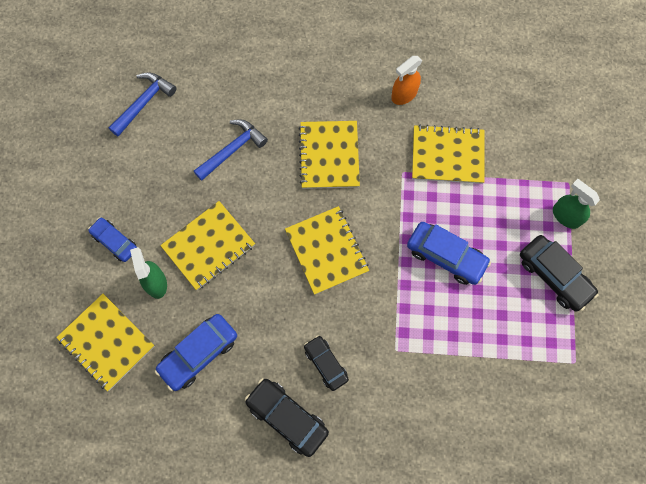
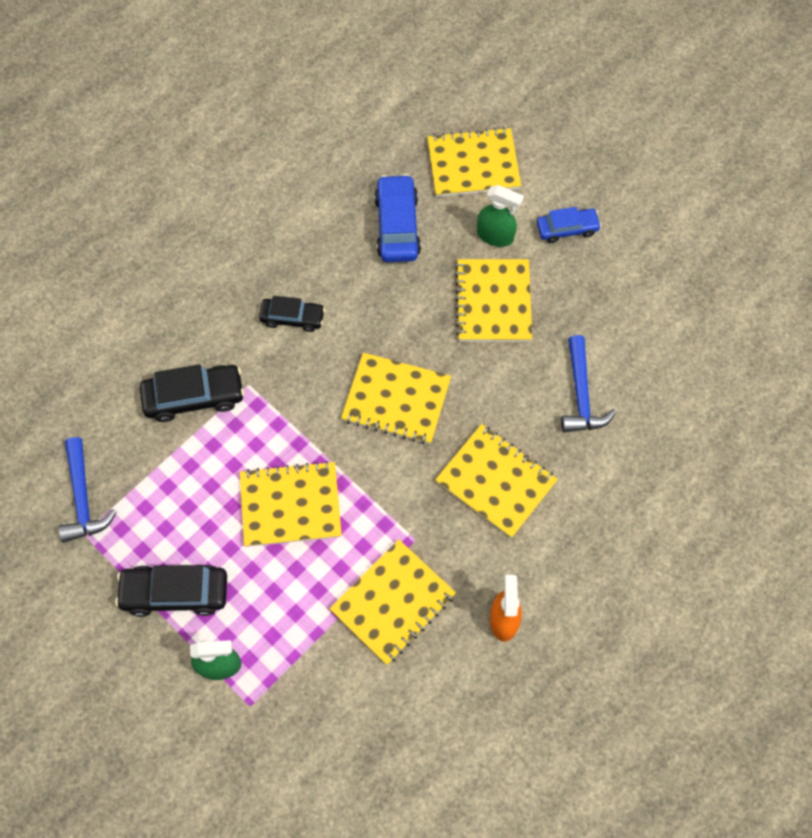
camera: 130 degrees right, 5 degrees down
blue hammer [109,73,177,137] -> blue hammer moved to [59,437,116,543]
black car [245,378,329,457] -> black car moved to [140,364,244,422]
blue car [407,222,491,285] -> yellow notebook [240,461,342,547]

